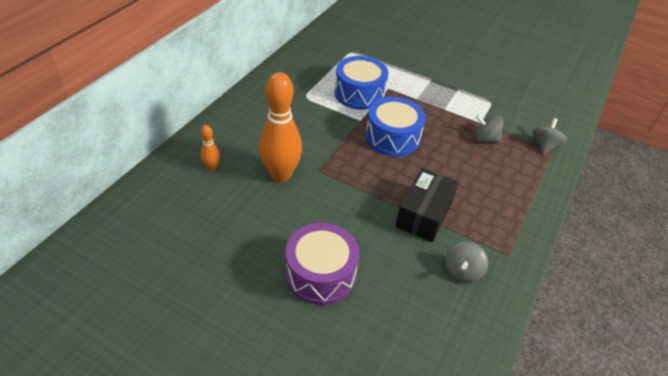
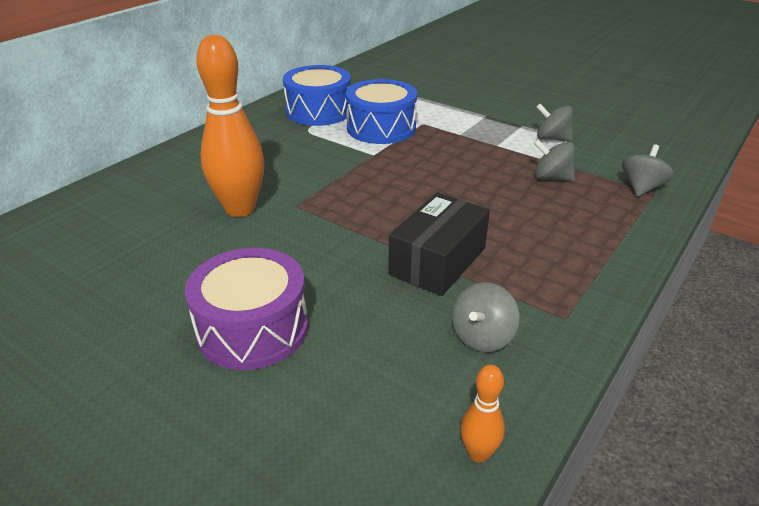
camera: 10 degrees right, 10 degrees down
orange bowling pin [200,125,220,171] -> orange bowling pin moved to [461,365,505,462]
blue drum [365,97,426,157] -> blue drum moved to [283,65,351,126]
none -> grey spinning top [536,104,573,142]

